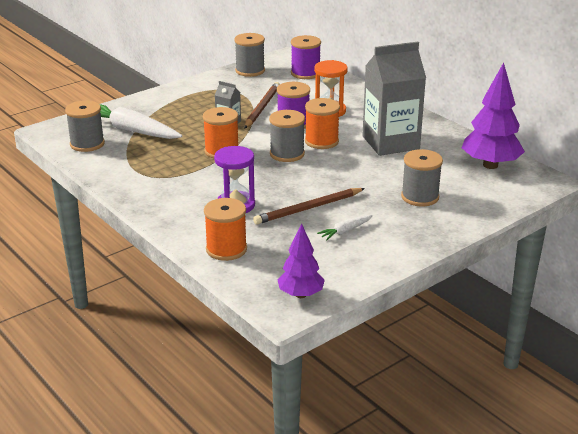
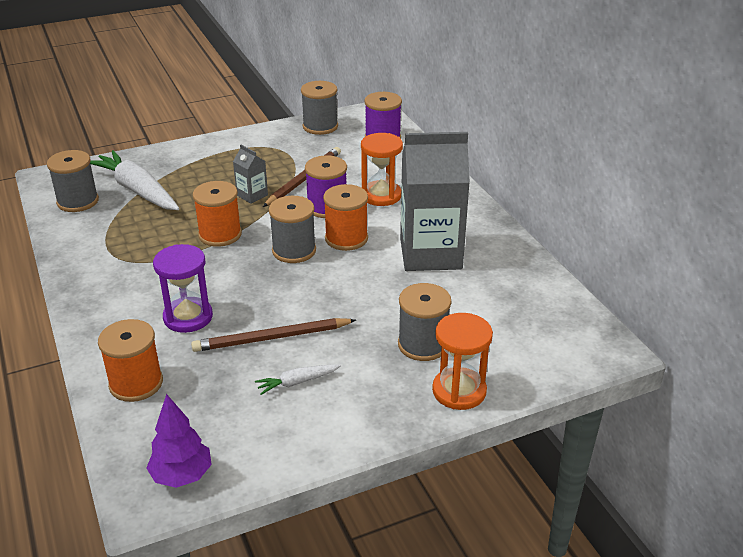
camera: 15 degrees right, 5 degrees up
purple tree [462,62,525,169] -> none
none -> orange hourglass [432,313,493,410]

